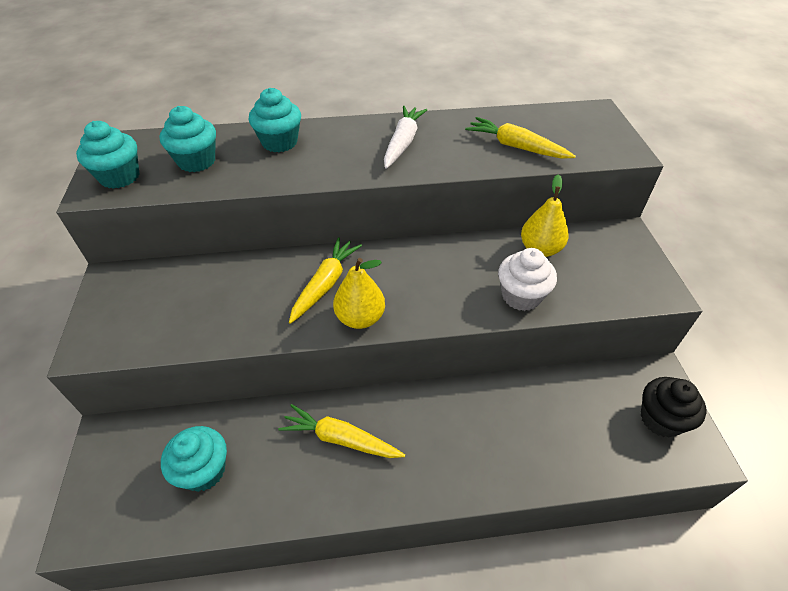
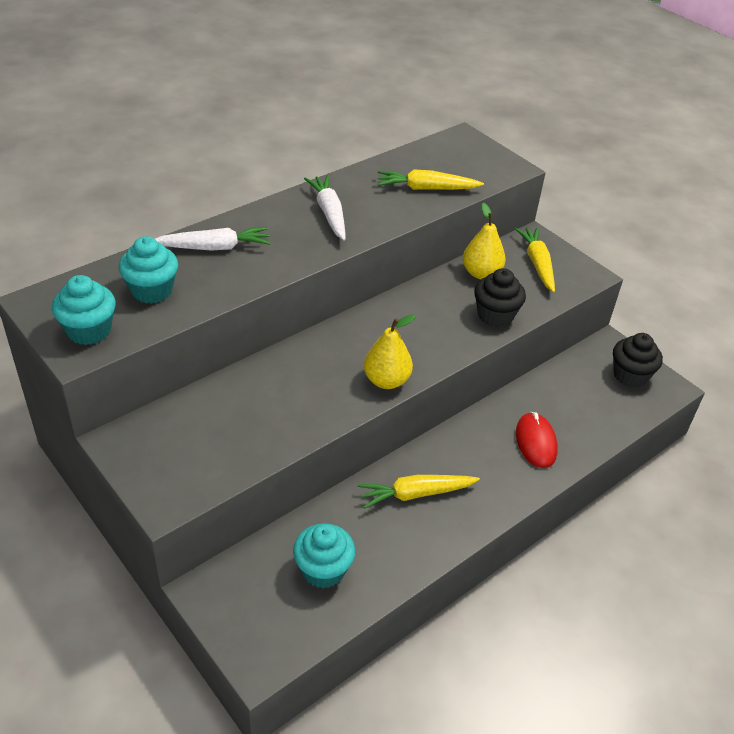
camera: 35 degrees left, 5 degrees down
turquoise cupcake [249,88,301,152] -> white carrot [155,227,271,251]
yellow carrot [289,237,362,324] -> yellow carrot moved to [515,227,555,293]
white cupcake [498,248,557,311] -> black cupcake [474,268,526,327]
none -> red mouse [516,412,558,468]

